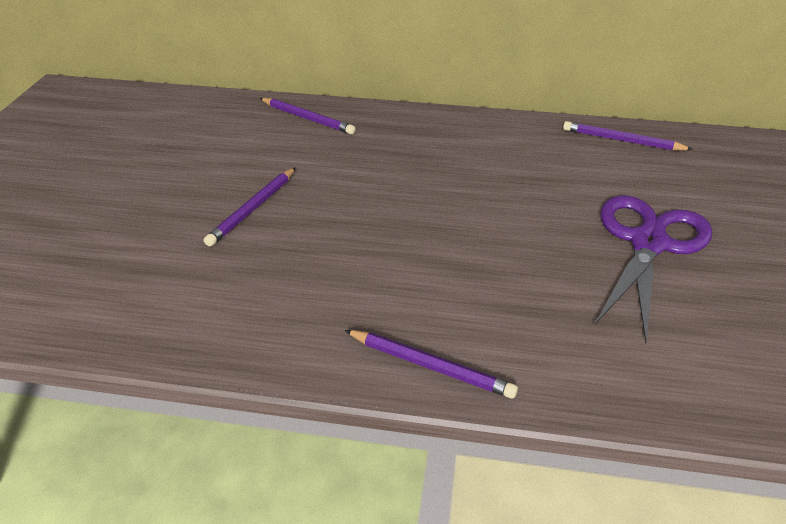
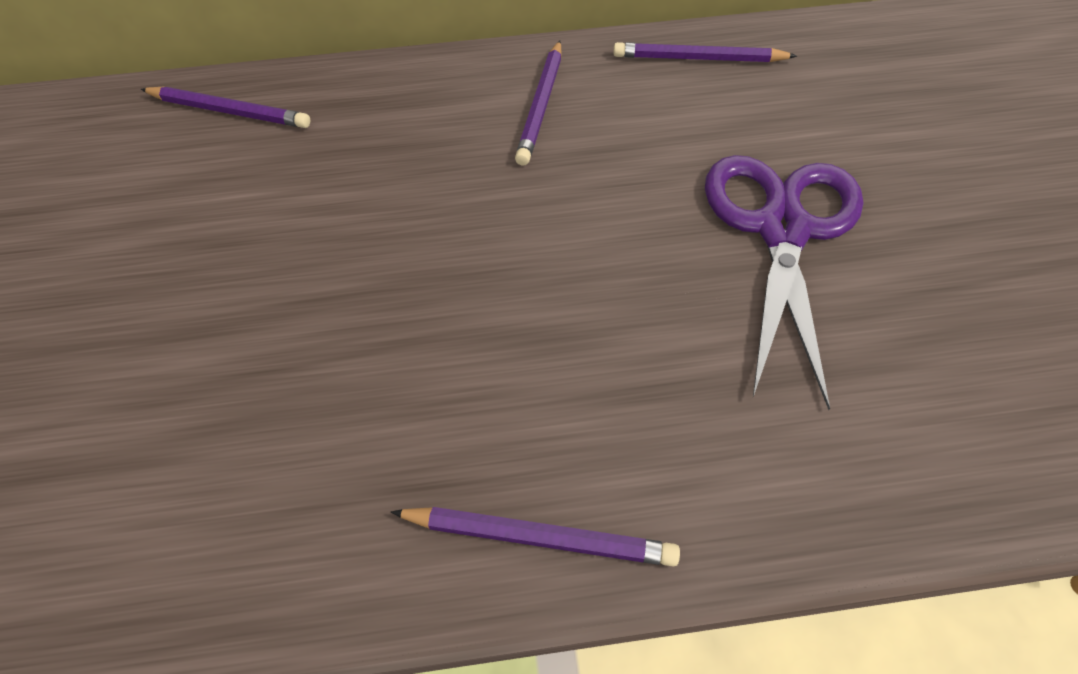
camera: 15 degrees left, 15 degrees up
purple pencil [204,167,296,246] -> purple pencil moved to [515,40,562,166]

